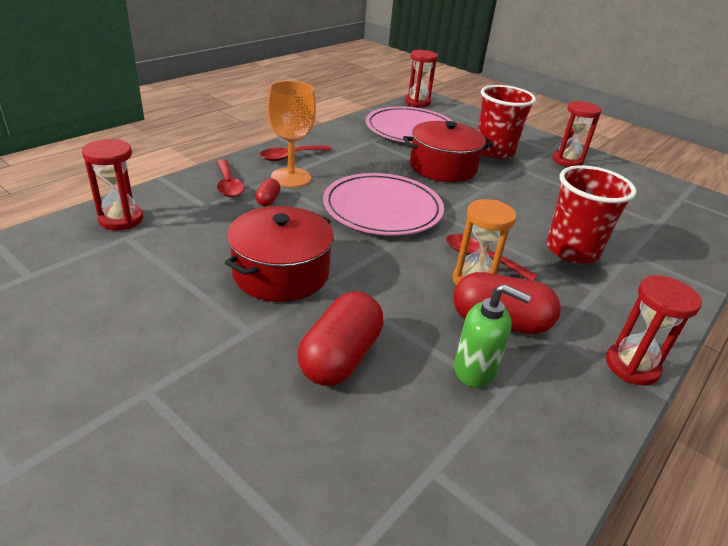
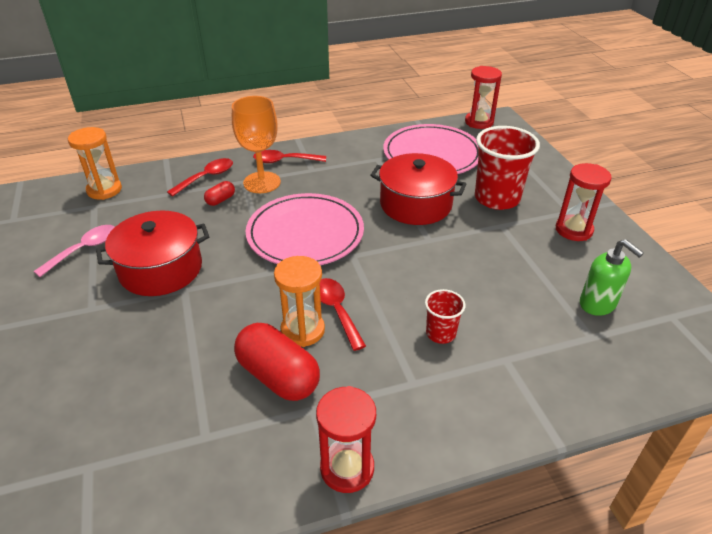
camera: 35 degrees right, 5 degrees up
red hourglass [82,139,143,230] -> orange hourglass [68,127,122,200]
red spoon [216,159,245,197] -> red spoon turned 150 degrees counterclockwise [167,158,233,196]
red capsule [297,292,384,386] -> none
green soap dispenser [454,284,531,388] -> green soap dispenser moved to [580,239,644,316]
red cup [546,165,637,264] -> red cup [425,289,465,344], size x0.51
none -> pink spoon [33,225,115,277]

